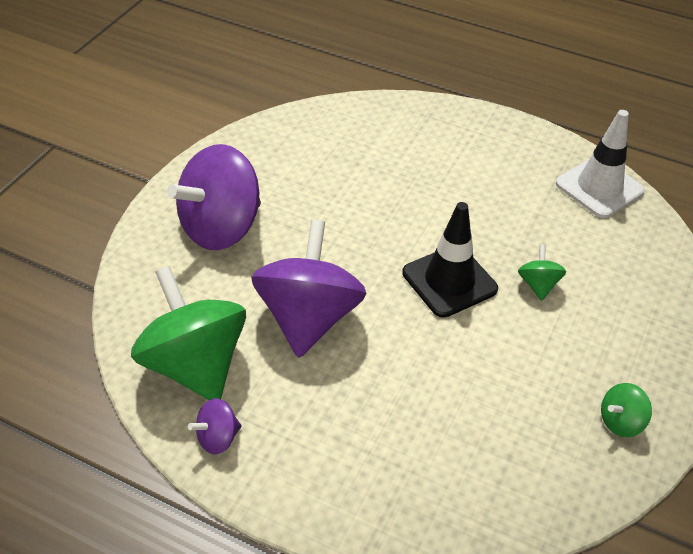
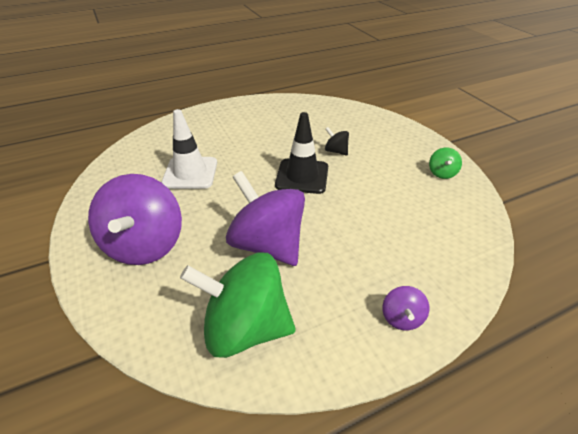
camera: 50 degrees left, 5 degrees down
purple spinning top [188,398,241,454] -> purple spinning top moved to [382,286,429,330]
green spinning top [518,244,566,301] -> black spinning top [325,127,349,156]
white traffic cone [556,110,645,218] -> white traffic cone moved to [161,109,217,189]

